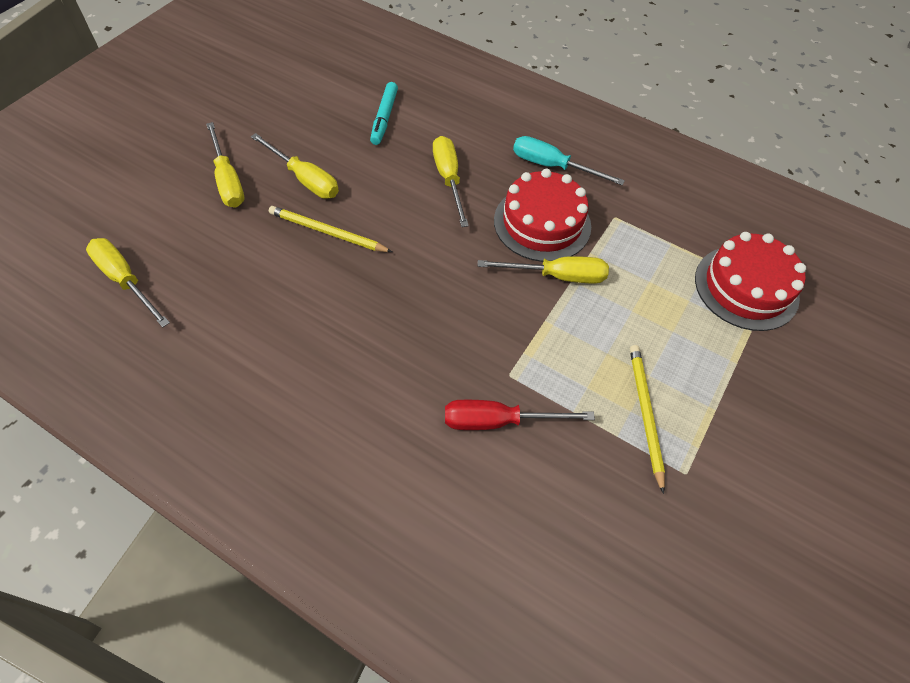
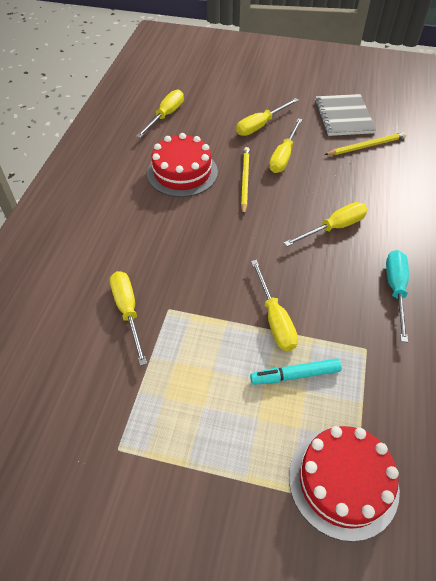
camera: 75 degrees right, 5 degrees down
turquoise marker [370,82,398,145] -> turquoise marker moved to [250,358,342,385]
red screwdriver [445,400,595,430] -> yellow screwdriver [110,271,147,366]
red cake [494,169,591,262] -> red cake moved to [147,133,218,197]
yellow pencil [630,345,665,494] -> yellow pencil moved to [324,132,406,155]
none -> grey notebook [315,94,376,136]

